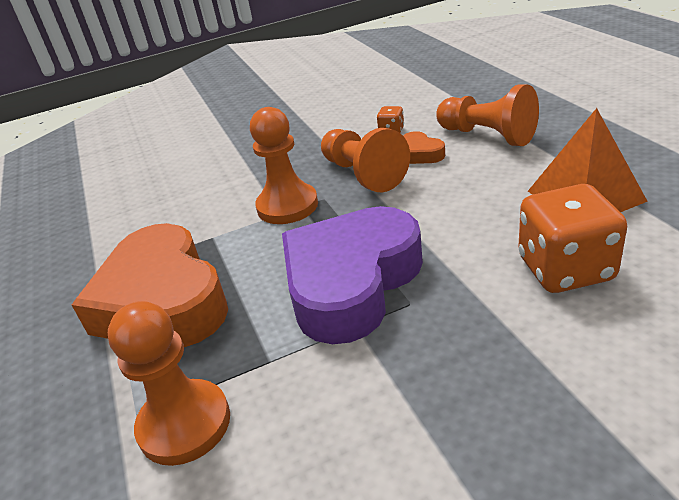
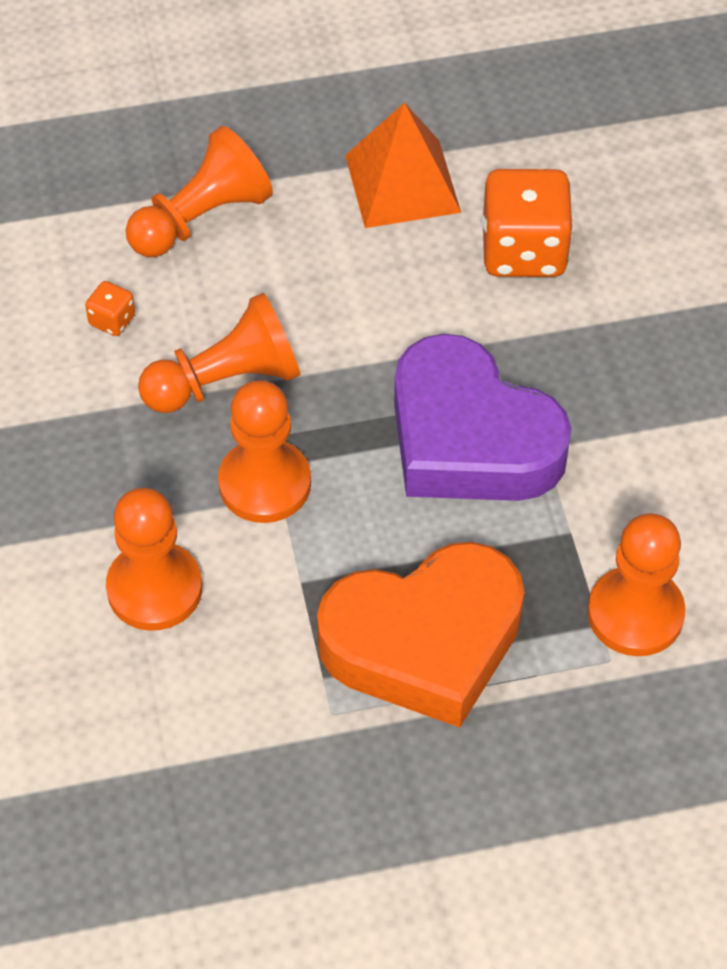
camera: 85 degrees left, 20 degrees up
orange heart [403,131,445,164] -> none
none -> orange pawn [106,488,202,631]

